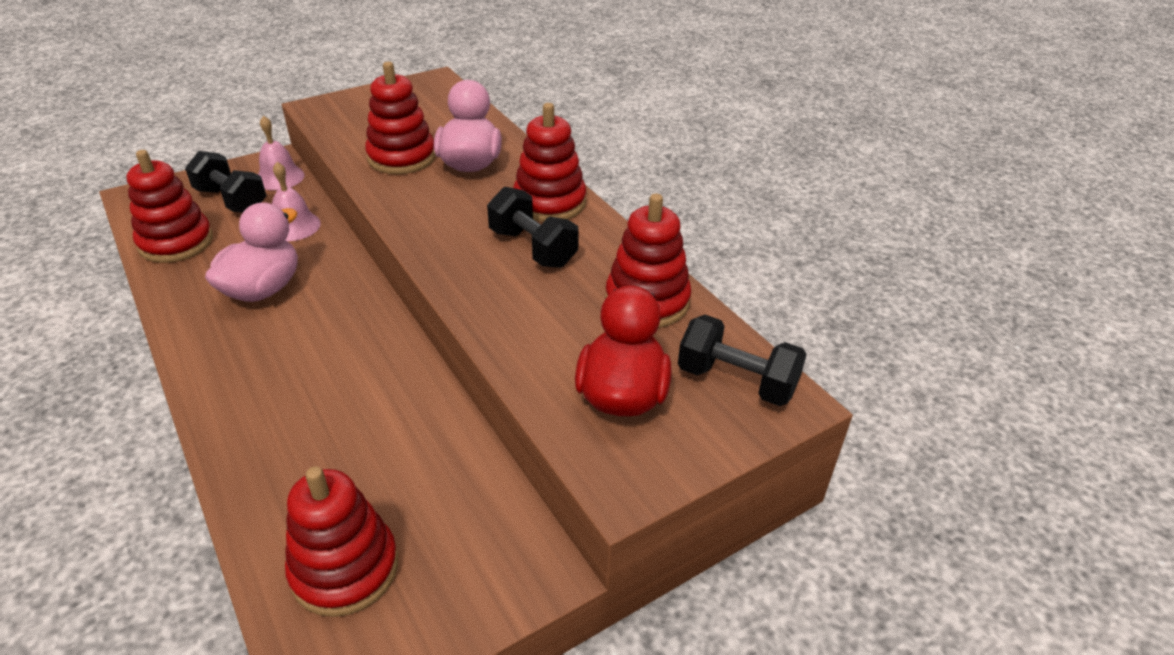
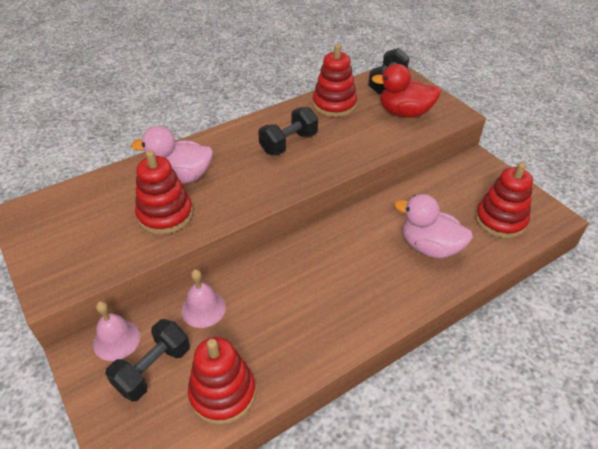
camera: 90 degrees left, 5 degrees up
pink duck [205,202,298,302] -> pink duck moved to [395,194,473,258]
red stacking toy [513,103,586,222] -> none

